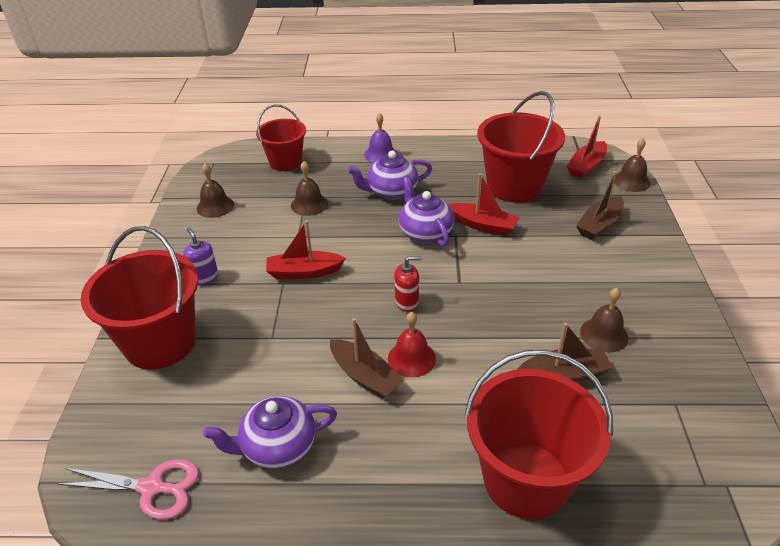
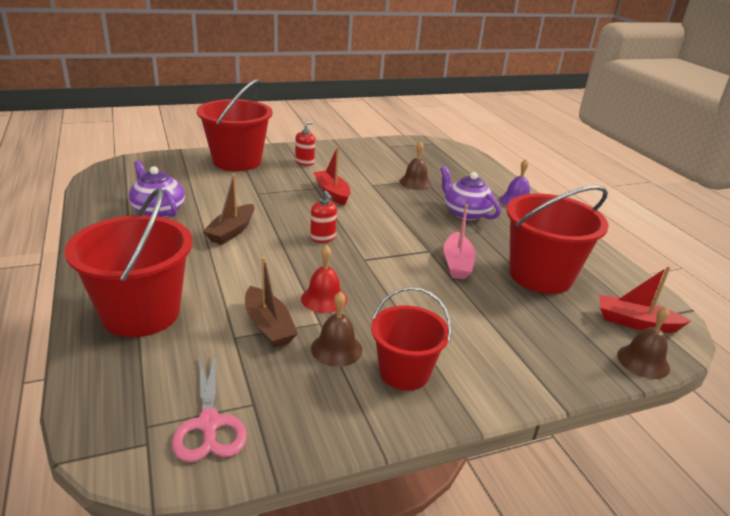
camera: 65 degrees right, 10 degrees down
pink scissors [57,459,199,520] -> pink scissors moved to [172,354,247,462]
purple soap dispenser [183,227,218,285] -> red soap dispenser [295,121,315,166]
brown bell [196,163,234,218] -> none
red bucket [256,105,306,171] -> red bucket moved to [371,287,452,391]
red bell [388,312,436,377] -> red bell moved to [301,245,347,313]
purple teapot [398,177,454,247] -> none
red boat [448,173,519,236] -> pink boat [443,204,475,279]
brown boat [576,171,624,240] -> none

